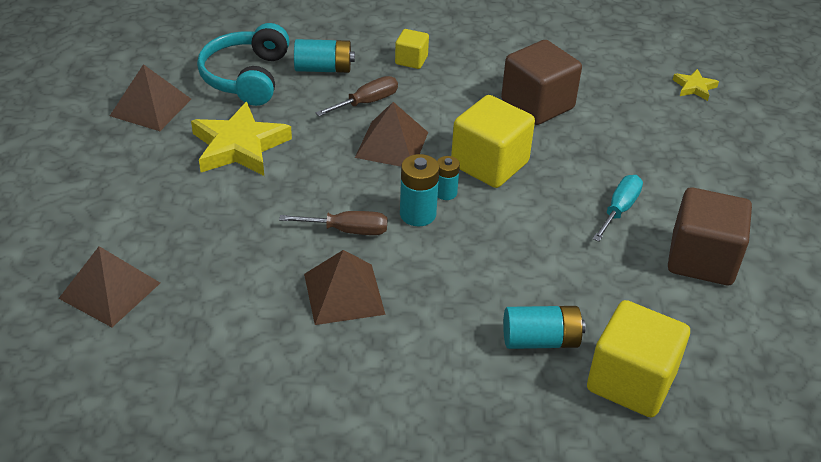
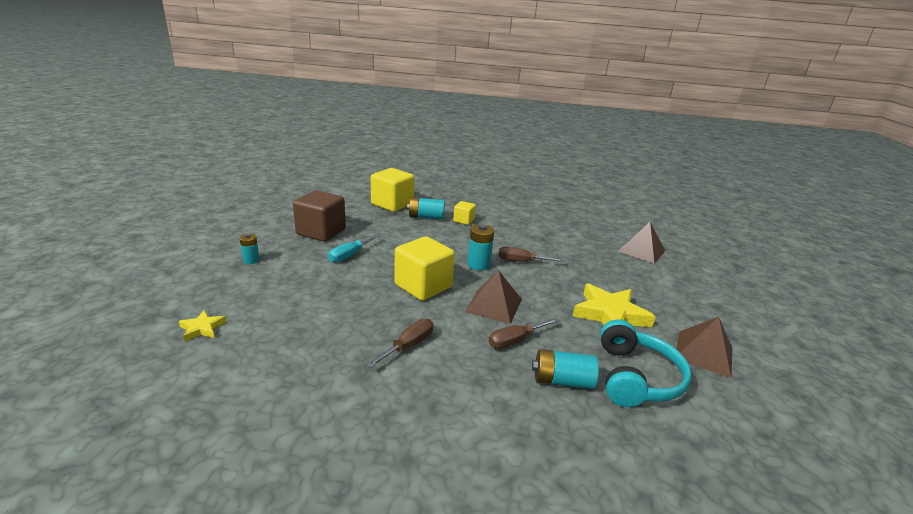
camera: 175 degrees left, 15 degrees down
brown pyramid [304,250,386,325] -> none
yellow cube [395,29,429,69] -> yellow cube moved to [453,201,476,225]
turquoise battery [437,156,460,200] -> turquoise battery moved to [239,234,260,264]
brown cube [501,40,582,125] -> none
none -> brown screwdriver [366,319,433,368]

